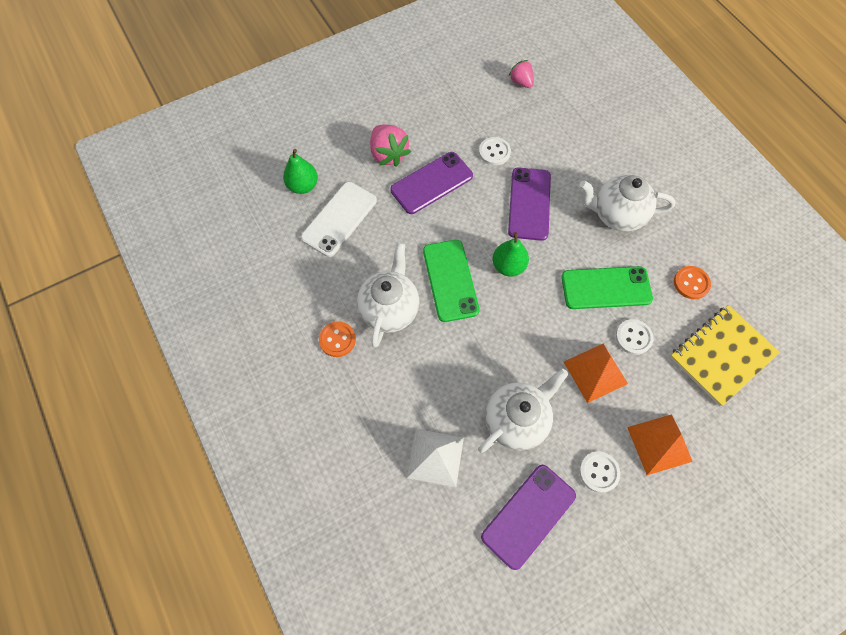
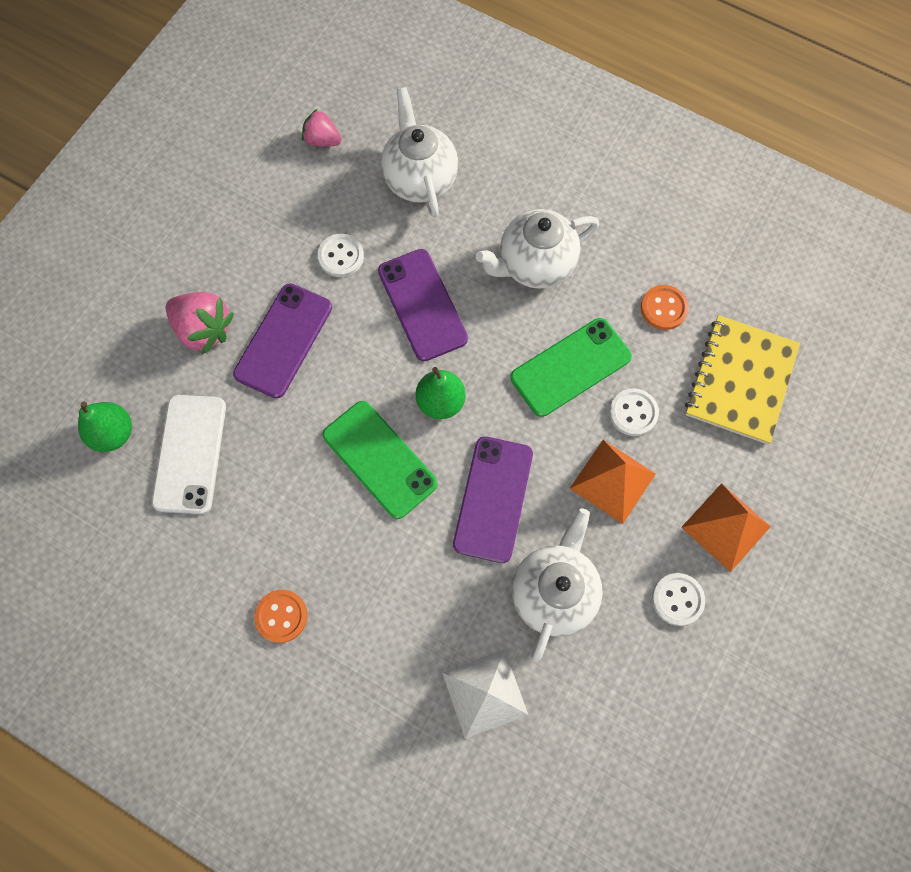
camera: 30 degrees left, 5 degrees up
white teapot [357,242,420,348] -> white teapot moved to [381,87,458,218]
purple phone [481,465,576,570] -> purple phone moved to [453,436,533,563]

